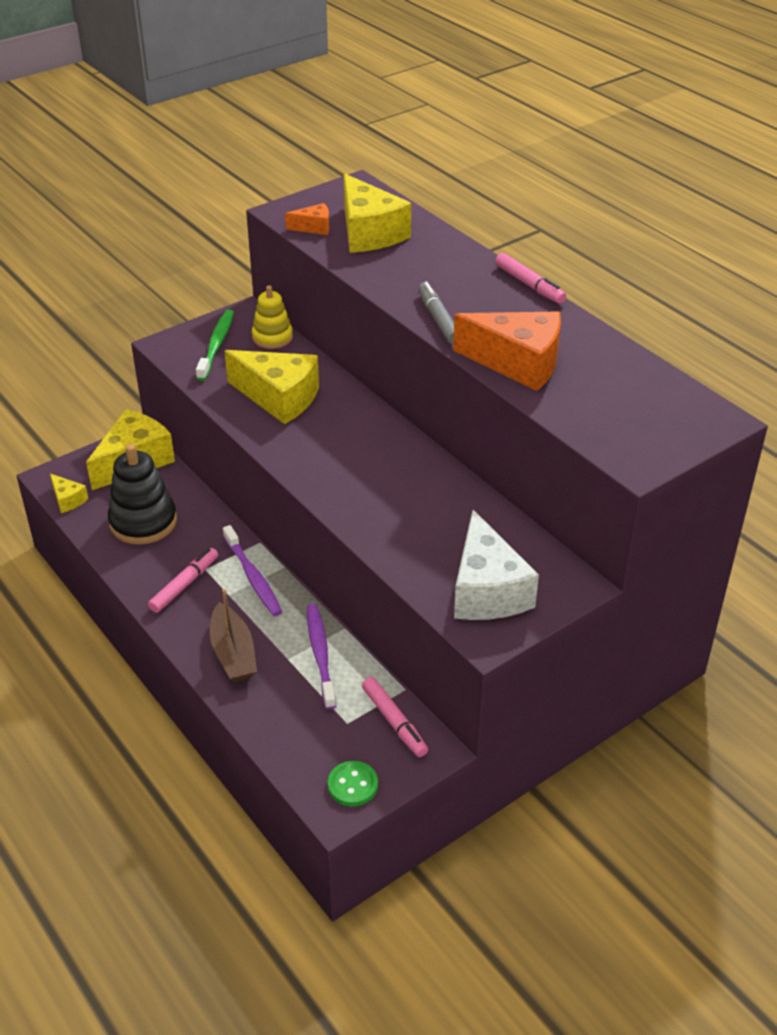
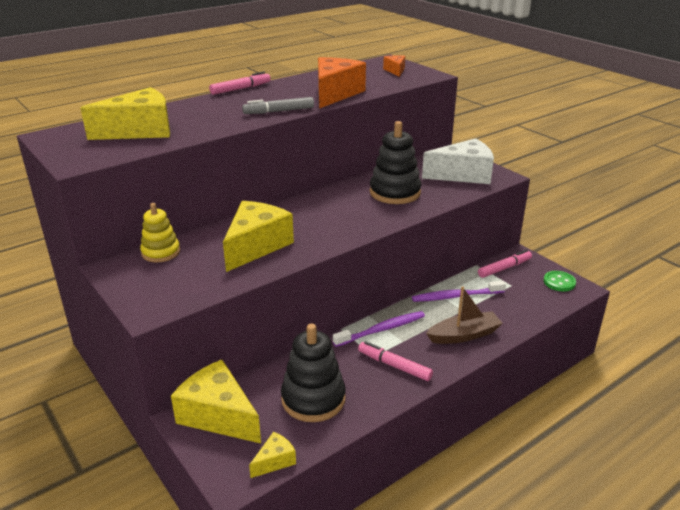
camera: 90 degrees left, 10 degrees down
green toothbrush [196,310,234,381] -> none
orange cheese [285,203,329,235] -> orange cheese moved to [383,55,405,77]
none -> black stacking toy [370,121,422,204]

